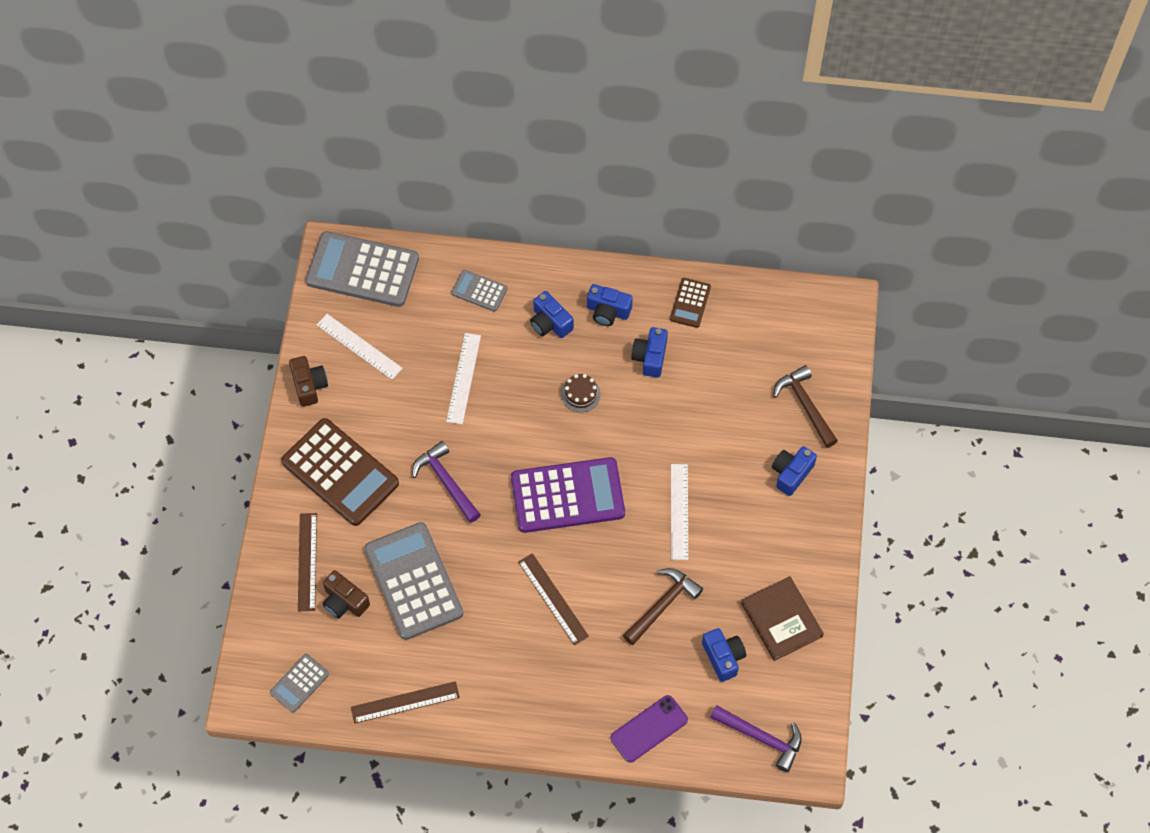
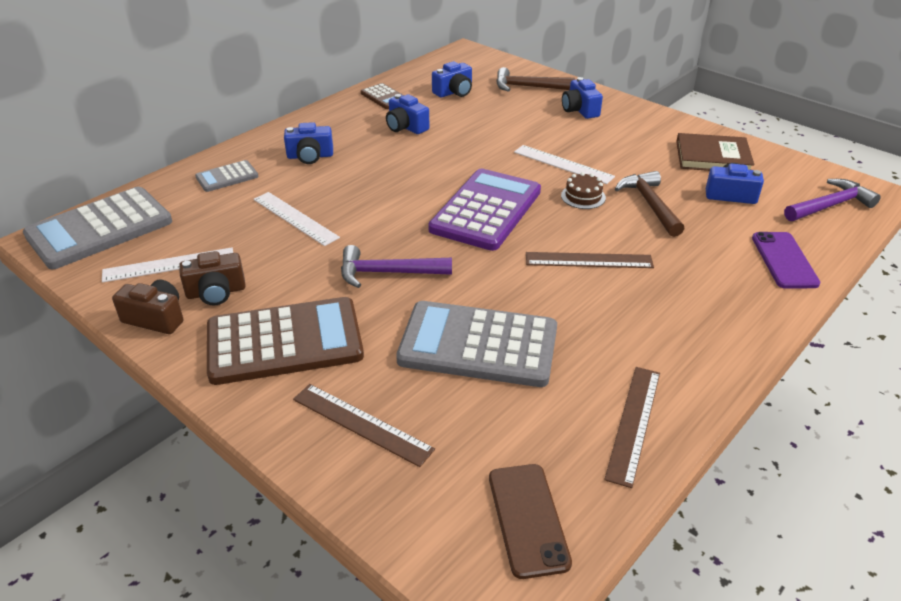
camera: 55 degrees left, 25 degrees down
grey calculator [270,654,329,713] -> brown phone [489,464,572,579]
brown camera [323,570,370,619] -> brown camera moved to [179,251,246,305]
brown cake [561,374,601,412] -> brown cake moved to [561,172,606,209]
blue camera [587,284,633,326] -> blue camera moved to [432,61,472,97]

